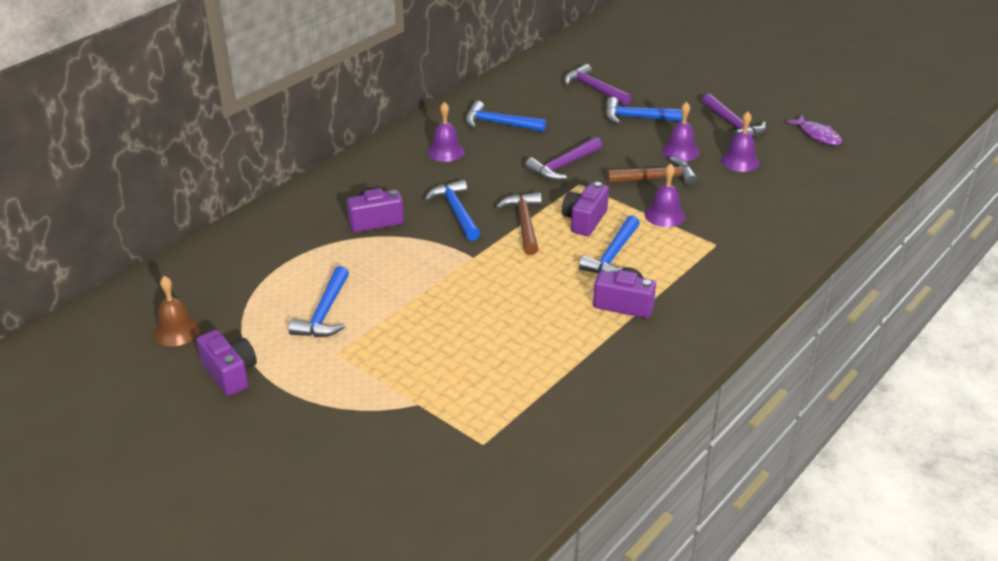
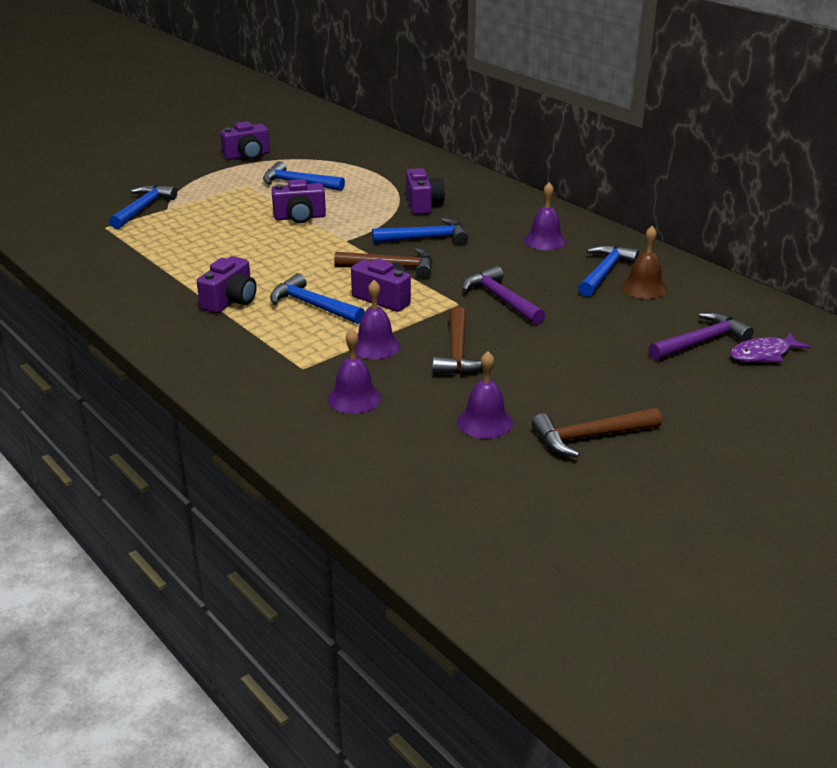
camera: 100 degrees right, 5 degrees down
brown bell [153,276,201,346] -> brown bell moved to [621,226,667,299]
blue hammer [605,97,682,124] -> blue hammer moved to [109,185,177,229]
purple bell [662,102,700,161] -> purple bell moved to [328,329,381,414]
purple hammer [702,94,766,138] -> brown hammer [532,408,662,457]
purple fish [786,115,842,145] -> purple fish moved to [730,332,811,362]
none -> purple camera [272,179,326,223]

